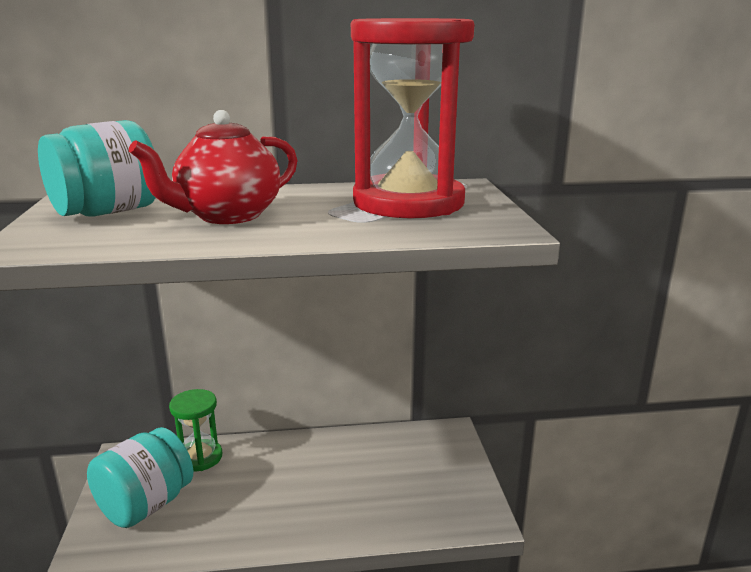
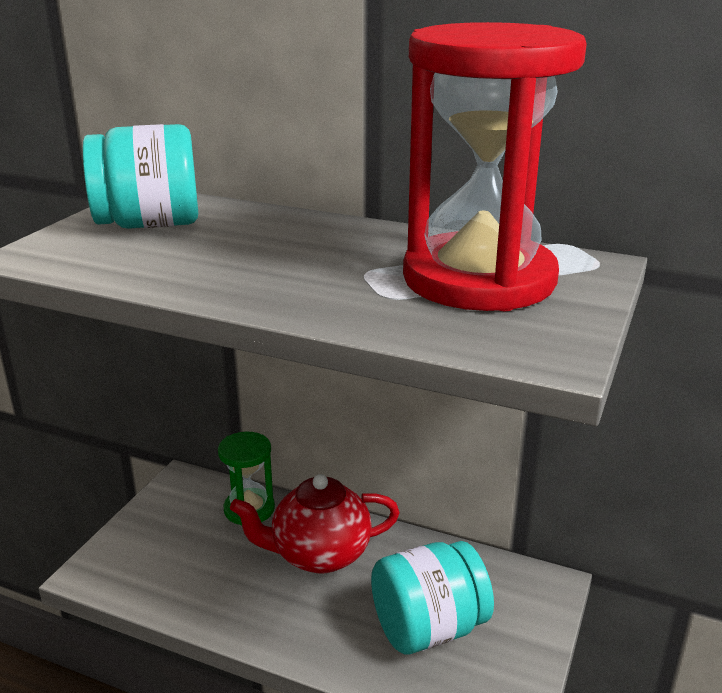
camera: 30 degrees right, 5 degrees up
turquoise jar [87,427,193,528] -> turquoise jar moved to [371,541,494,655]
red teapot [129,110,297,224] -> red teapot moved to [230,474,400,574]

